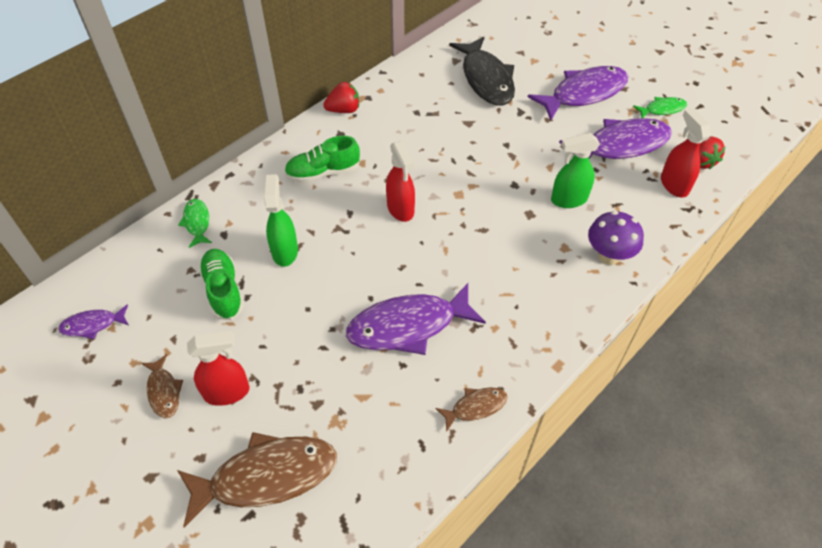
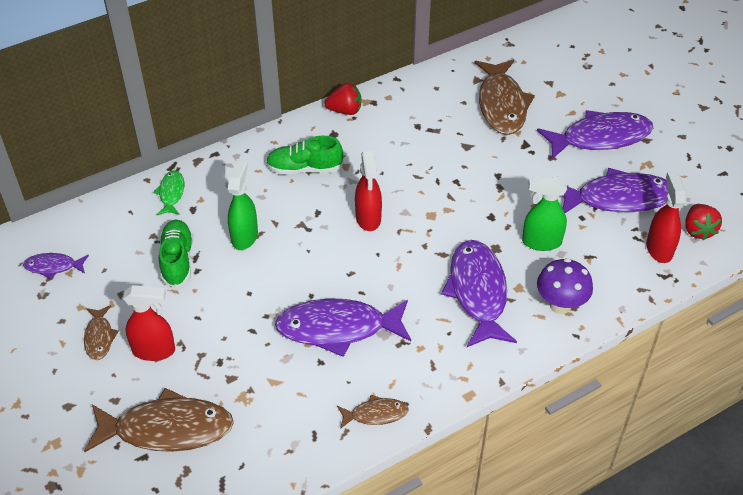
camera: 15 degrees right, 5 degrees down
black fish [449,36,515,105] -> brown fish [474,59,535,135]
green fish [633,97,687,118] -> none
none -> purple fish [441,240,517,347]

